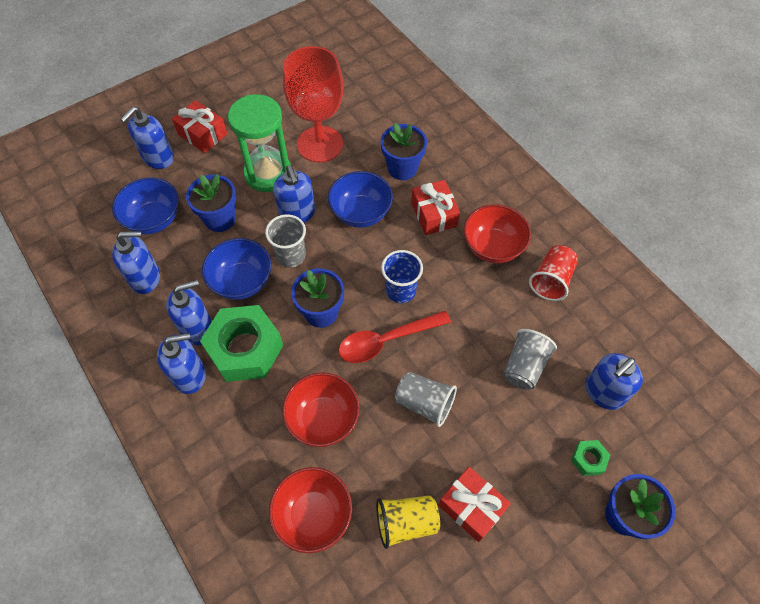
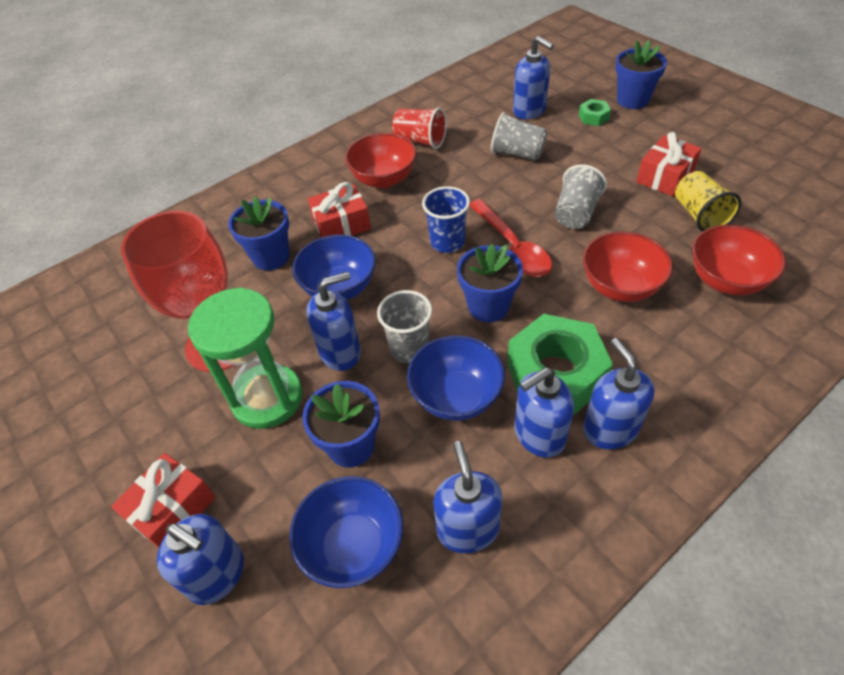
camera: 90 degrees left, 10 degrees down
blue soap dispenser [166,280,212,345] -> blue soap dispenser turned 90 degrees counterclockwise [514,368,574,458]

